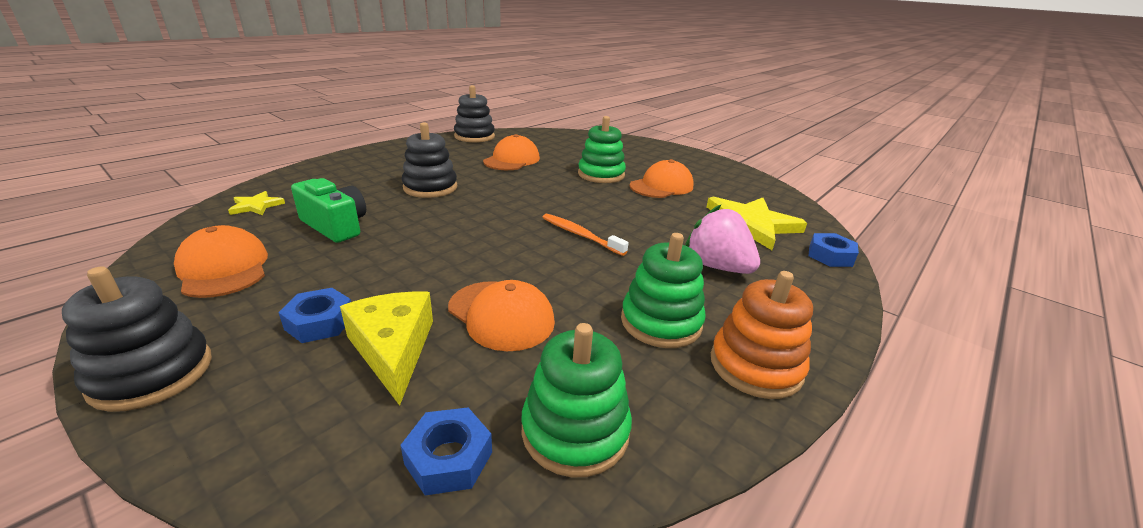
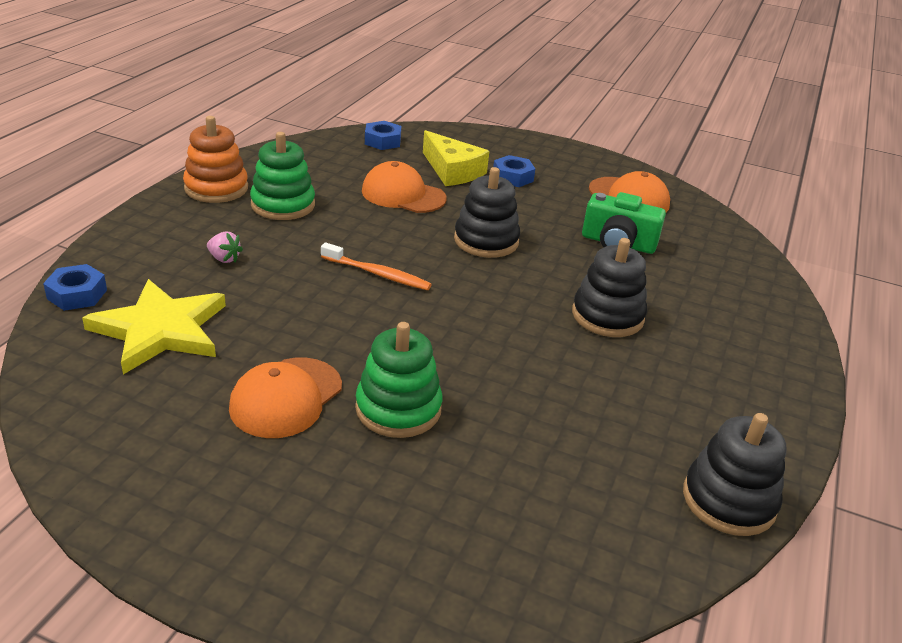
camera: 160 degrees right, 5 degrees up
black stacking toy [62,267,212,412] -> black stacking toy moved to [454,167,520,258]
yellow star [228,191,285,215] -> none
orange cap [483,134,540,170] -> none
green stacking toy [522,323,632,477] -> none
pink strawberry [685,205,760,274] -> pink strawberry [207,231,243,263], size x0.49

